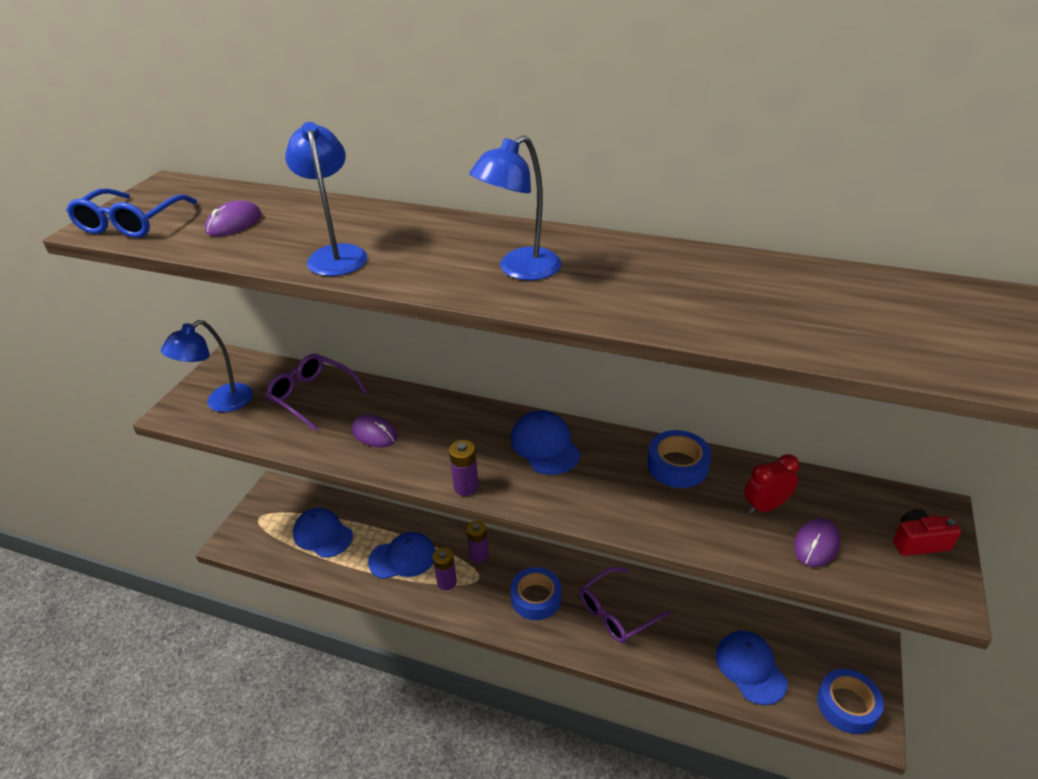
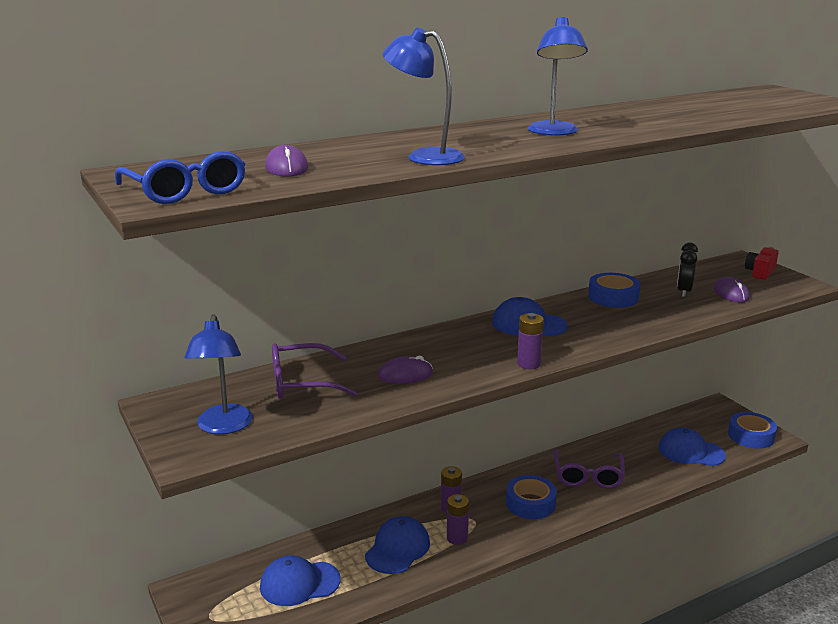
camera: 50 degrees left, 15 degrees down
red clock [744,454,800,514] -> black clock [677,243,698,297]

